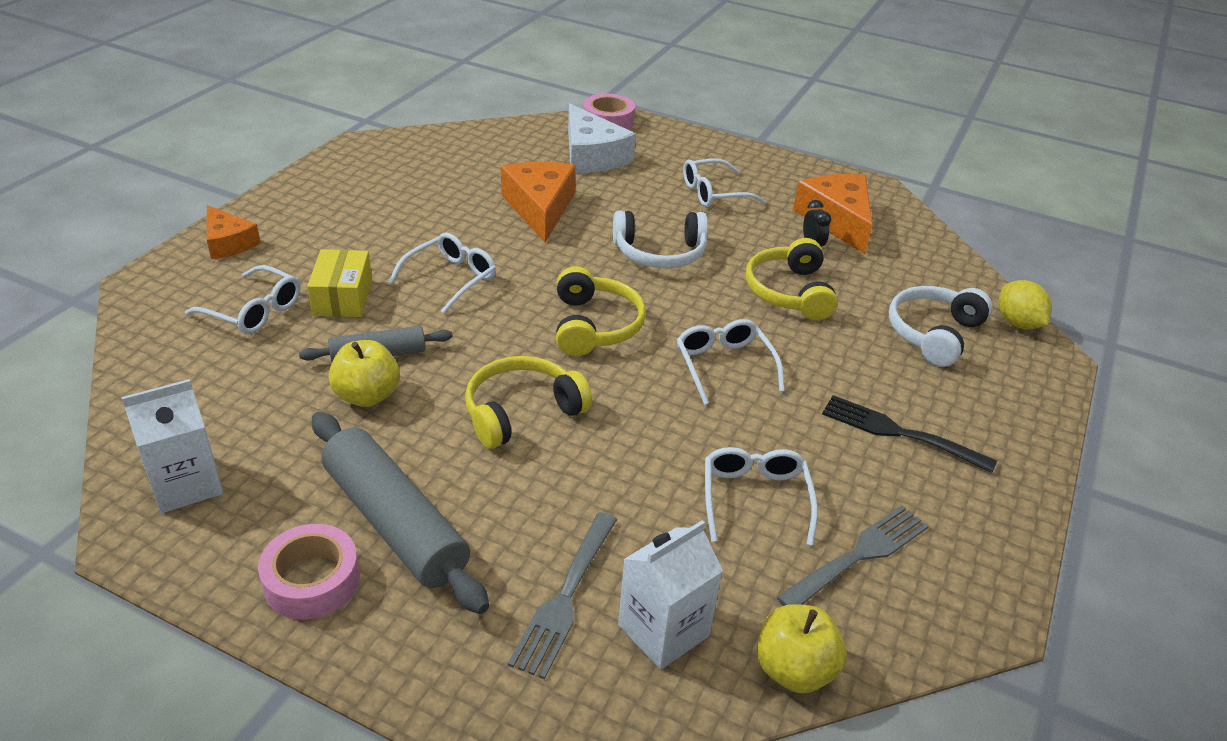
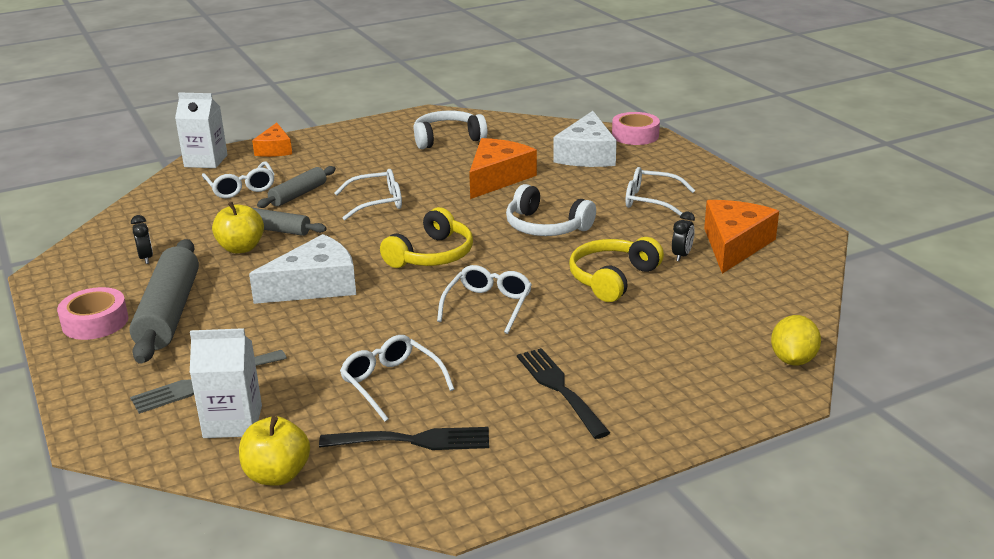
camera: 40 degrees right, 10 degrees down
white carton [122,379,223,513] -> white carton moved to [175,92,228,168]
yellow box [307,249,372,317] -> grey rolling pin [257,166,336,208]
yellow headphones [465,356,592,449] -> white cheese [249,234,356,304]
white glasses [705,447,818,546] -> white glasses turned 75 degrees counterclockwise [340,335,454,422]
grey fork [776,505,929,606] -> black fork [319,427,489,450]
white headphones [889,286,992,367] -> white headphones moved to [413,111,487,149]
none -> black clock [131,215,153,264]

